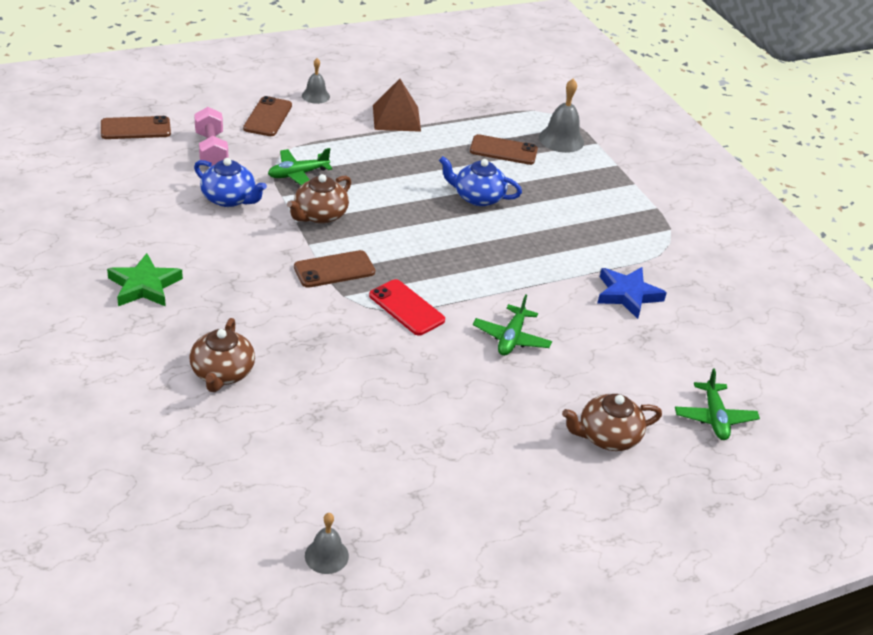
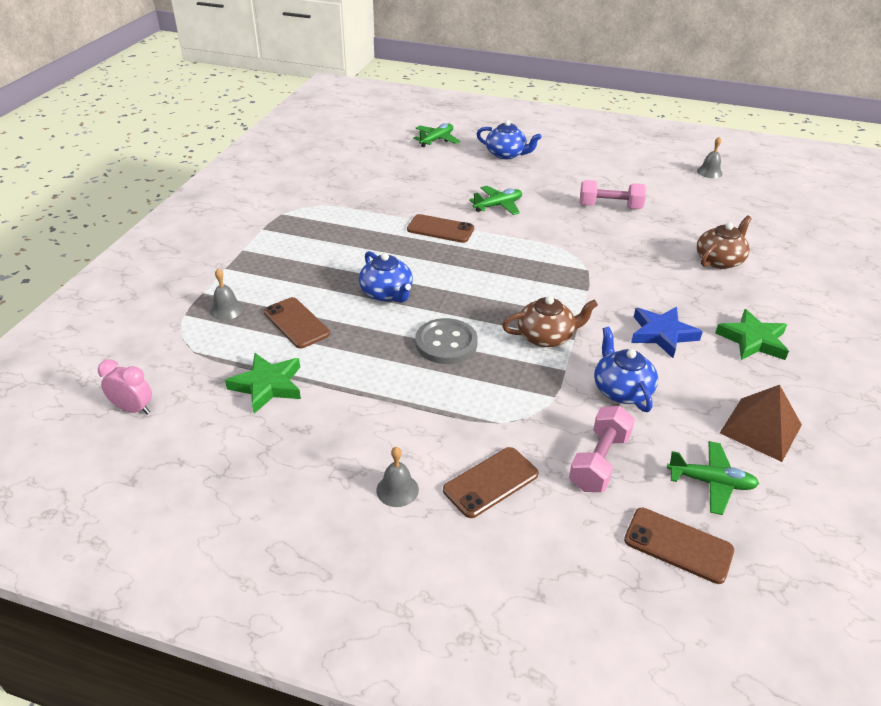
camera: 135 degrees left, 0 degrees up
green plane [268,148,333,185] -> green plane moved to [667,441,759,515]
brown phone [294,250,375,288] -> brown phone moved to [407,214,474,243]
red phone [369,279,445,336] -> none
brown pyramid [373,79,421,132] -> brown pyramid moved to [720,385,802,462]
grey bell [539,79,584,153] -> grey bell [210,269,244,320], size x0.63
brown teapot [562,394,662,451] -> blue teapot [477,120,542,159]
blue star [597,267,667,319] -> blue star moved to [631,307,703,358]
none -> pink clock [98,359,152,414]
none -> green star [225,353,301,414]
none -> grey button [416,318,478,364]
none -> pink dumbbell [580,180,646,209]

